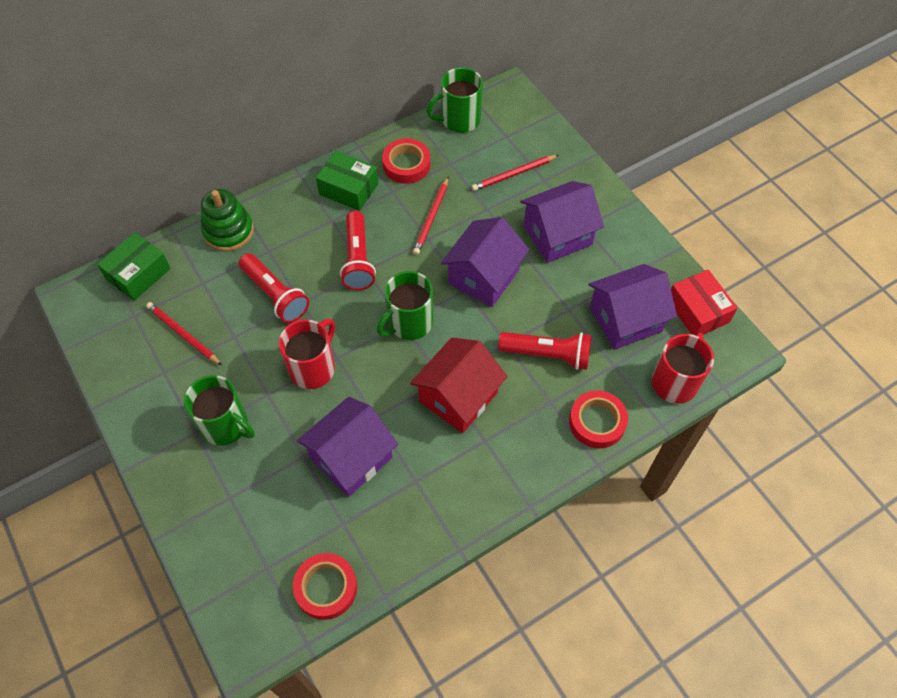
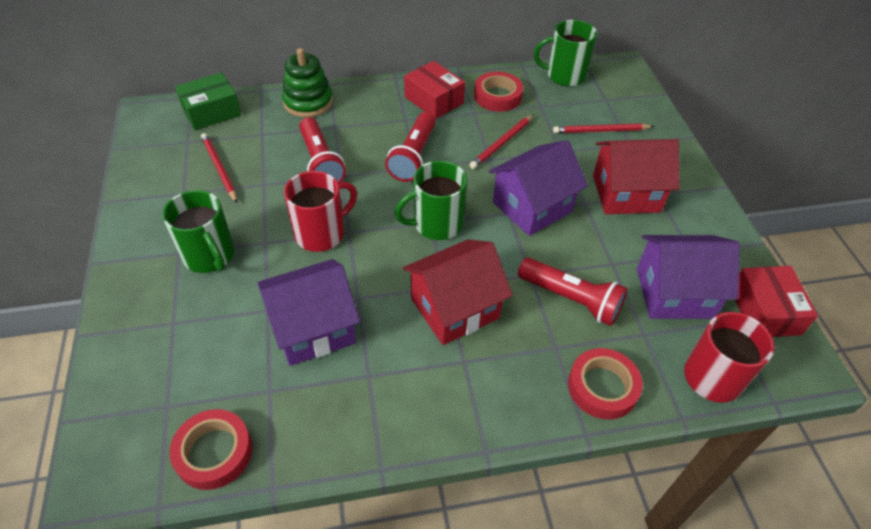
camera: 20 degrees right, 10 degrees down
green box [316,151,378,211] -> red box [404,61,465,119]
purple house [520,181,604,263] -> red house [593,139,679,214]

